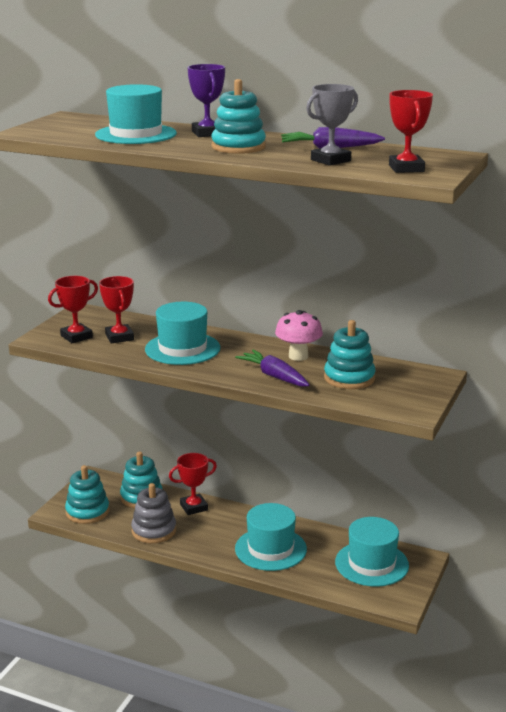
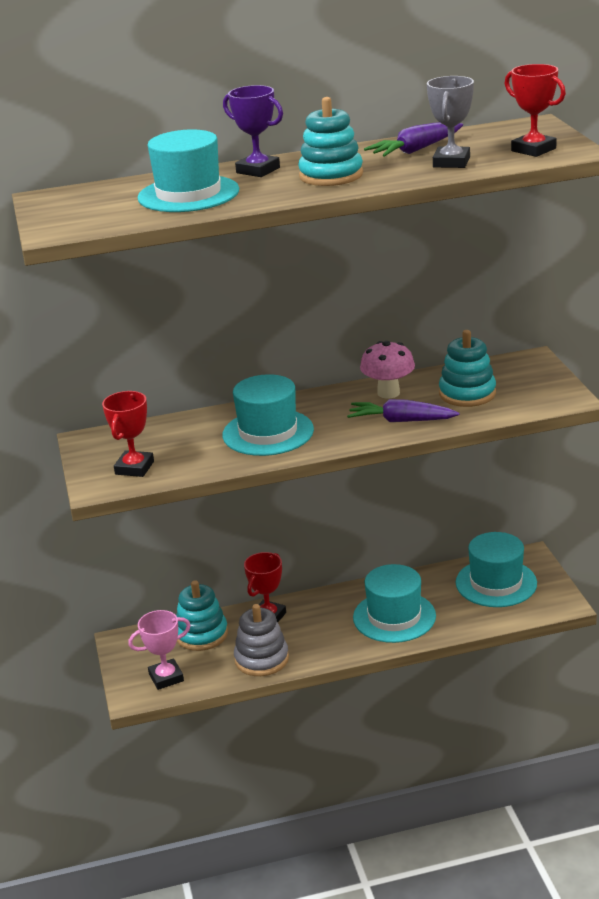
camera: 35 degrees left, 5 degrees up
turquoise stacking toy [65,465,109,524] -> pink trophy [128,610,191,690]
red trophy [99,276,134,344] -> none

